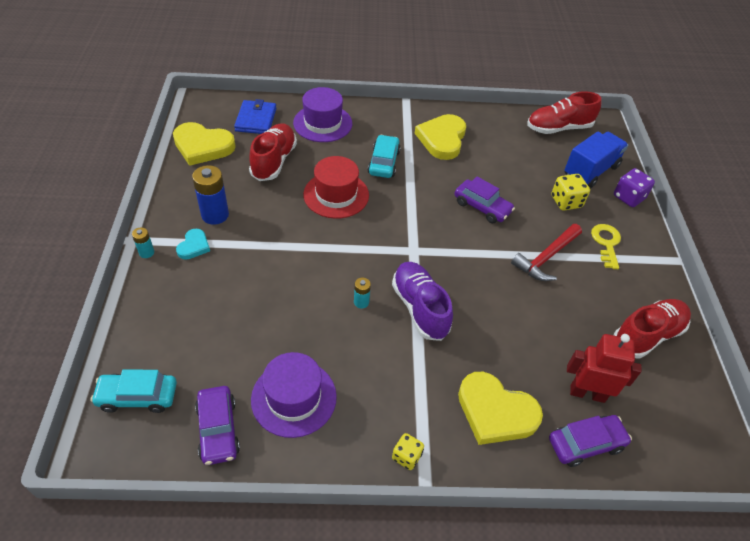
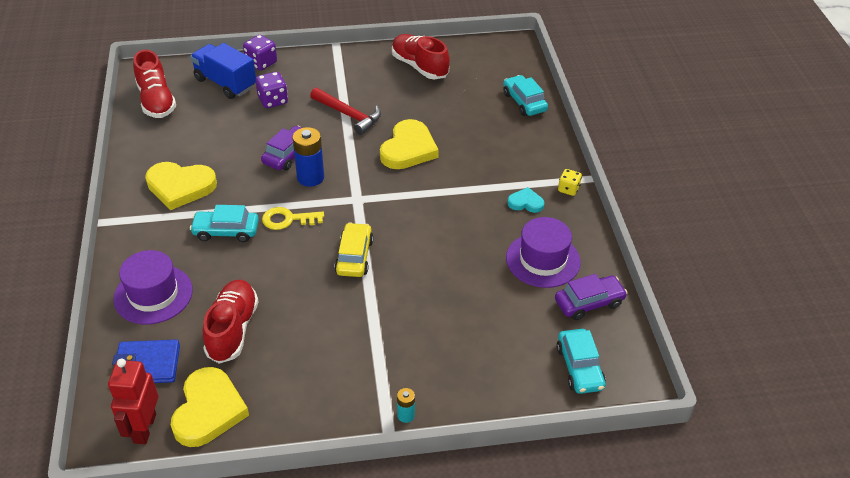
camera: 95 degrees left, 5 degrees down
turquoise heart [176,229,210,260] -> turquoise heart moved to [507,187,544,213]
blue battery [192,165,229,225] -> blue battery moved to [293,127,324,187]
red shoe [249,123,297,181] -> red shoe turned 90 degrees clockwise [203,280,258,364]
red hat [303,156,369,219] -> none
turquoise battery [354,278,371,308] -> none
purple shoe [392,262,453,341] -> none
yellow heart [458,372,543,445] -> yellow heart moved to [380,119,439,169]
purple car [549,415,632,467] -> turquoise car [503,75,548,116]
yellow dice [551,174,590,211] -> purple dice [256,72,288,108]
red robot [567,334,642,403] -> red robot moved to [108,358,158,444]
yellow key [591,224,621,269] -> yellow key moved to [262,207,324,230]
none -> yellow car [334,222,373,277]

